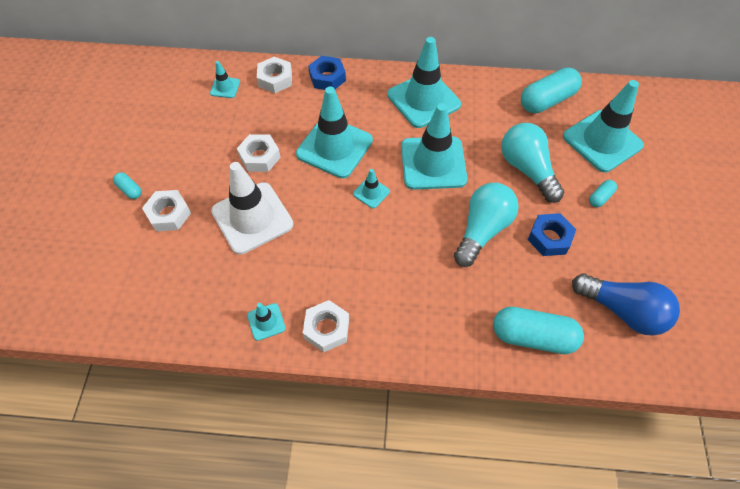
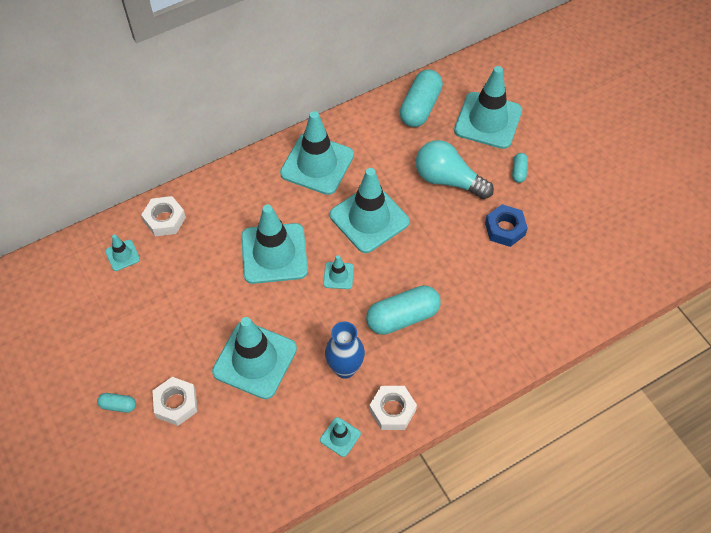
camera: 35 degrees left, 0 degrees up
white traffic cone [211,162,293,255] -> turquoise traffic cone [212,317,297,399]
white nut [237,134,281,172] -> none
blue nut [308,56,346,90] -> none
turquoise light bulb [454,183,519,267] -> none
turquoise capsule [493,307,584,354] -> turquoise capsule moved to [366,285,441,335]
blue light bulb [572,274,680,336] -> none
none -> blue vase [325,321,365,379]

